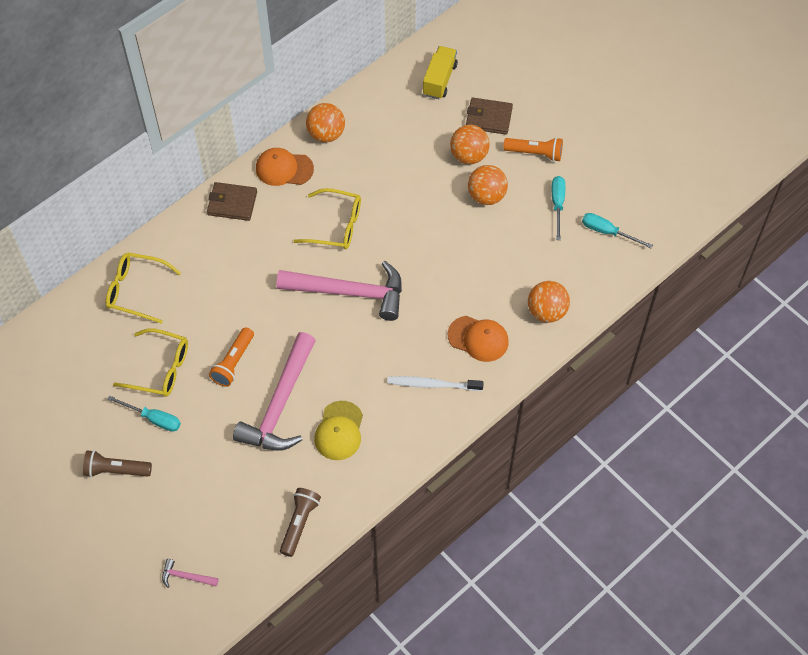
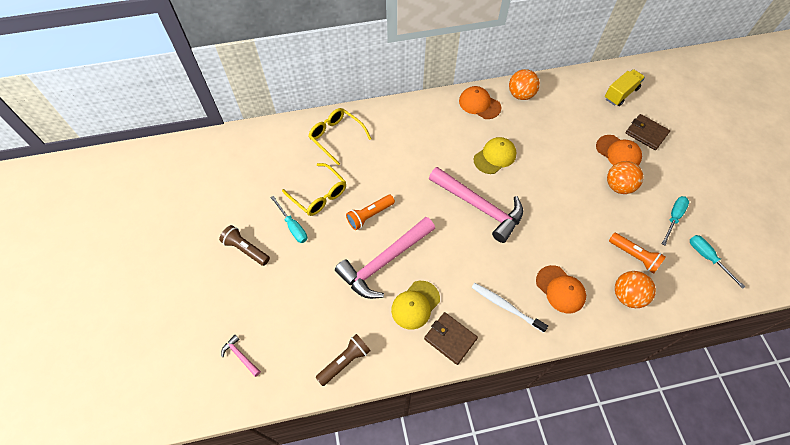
camera: 30 degrees right, 0 degrees up
brown wallet [207,182,257,221] -> brown wallet moved to [424,312,478,365]
yellow glasses [294,188,361,249] -> yellow cap [473,137,516,174]
orange ball [450,125,490,164] -> orange cap [596,135,642,166]
orange flashlight [503,137,563,162] -> orange flashlight moved to [609,233,666,274]

